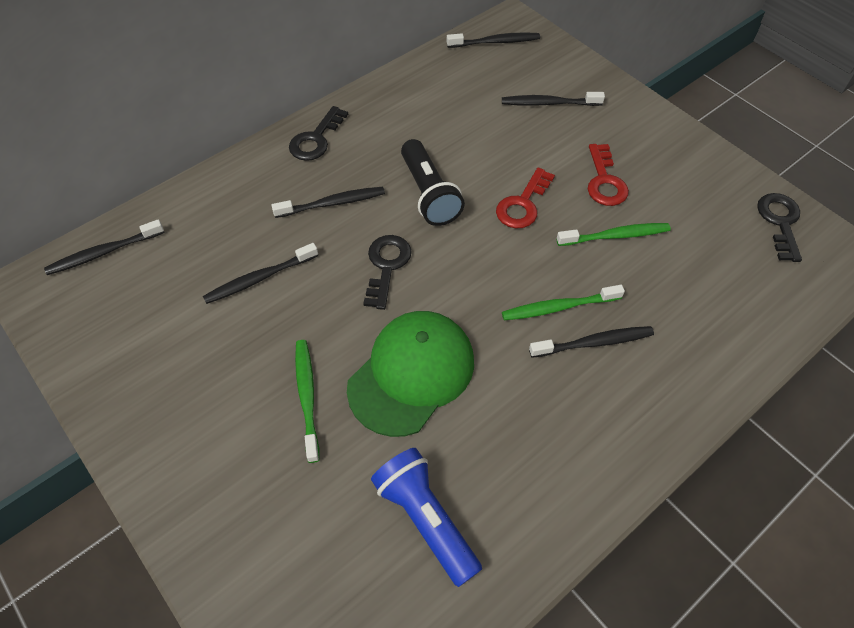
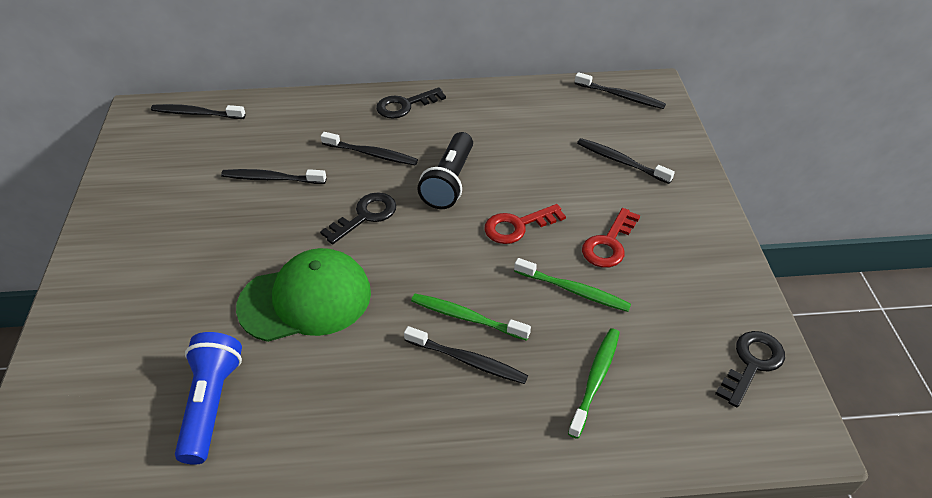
camera: 35 degrees right, 10 degrees down
green toothbrush [295,340,320,463] -> green toothbrush moved to [568,328,620,439]

